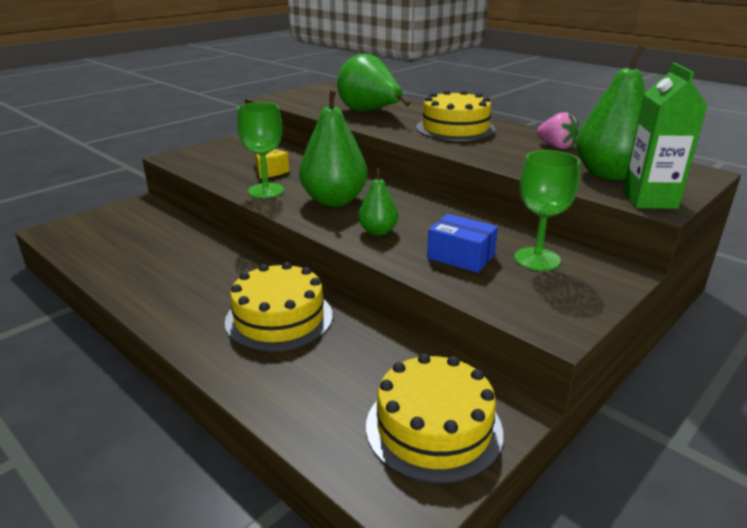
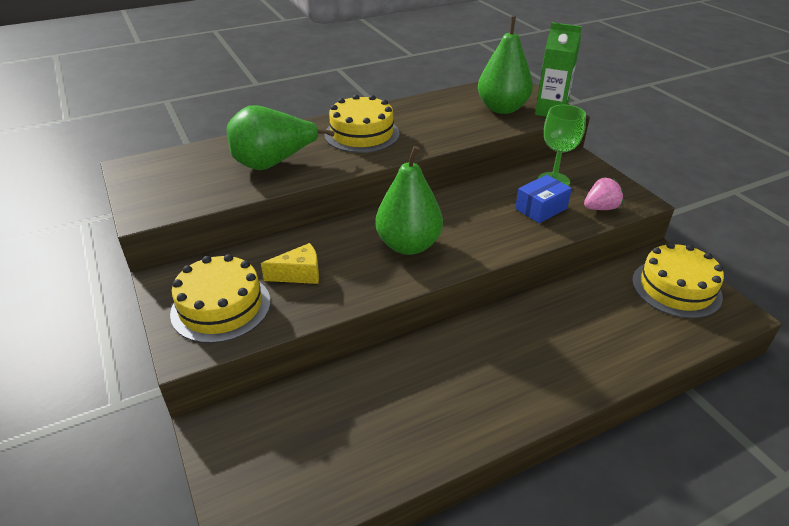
camera: 70 degrees left, 10 degrees up
yellow cake [225,262,333,352] -> yellow cake moved to [170,254,270,343]
green goblet [237,102,284,198] -> none
green pear [358,168,398,236] -> none
pink strawberry [537,112,579,149] -> pink strawberry moved to [584,178,624,210]

